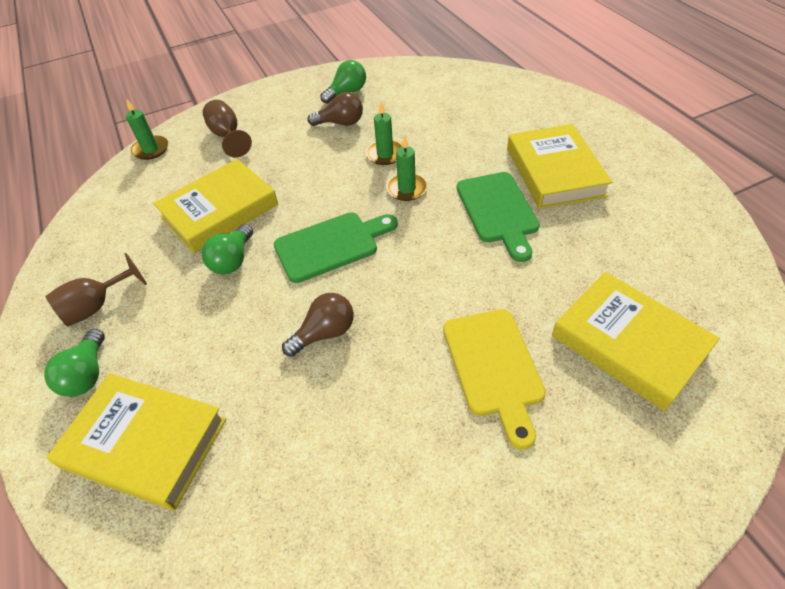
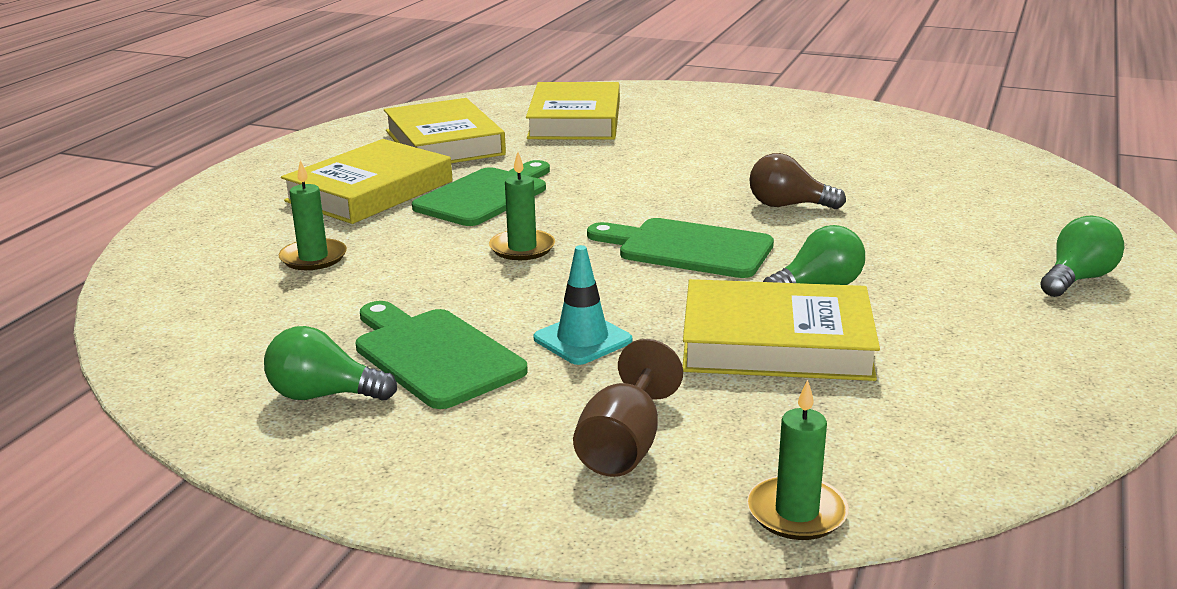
camera: 135 degrees left, 25 degrees down
brown goblet [45,253,147,327] -> none
yellow book [46,373,226,511] -> yellow book moved to [384,98,506,163]
brown light bulb [308,92,363,126] -> green cutting board [356,301,528,409]
green candle [366,102,403,165] -> green candle moved to [278,160,347,270]
yellow cutting board [443,309,546,450] -> none
none -> turquoise traffic cone [534,245,632,365]

